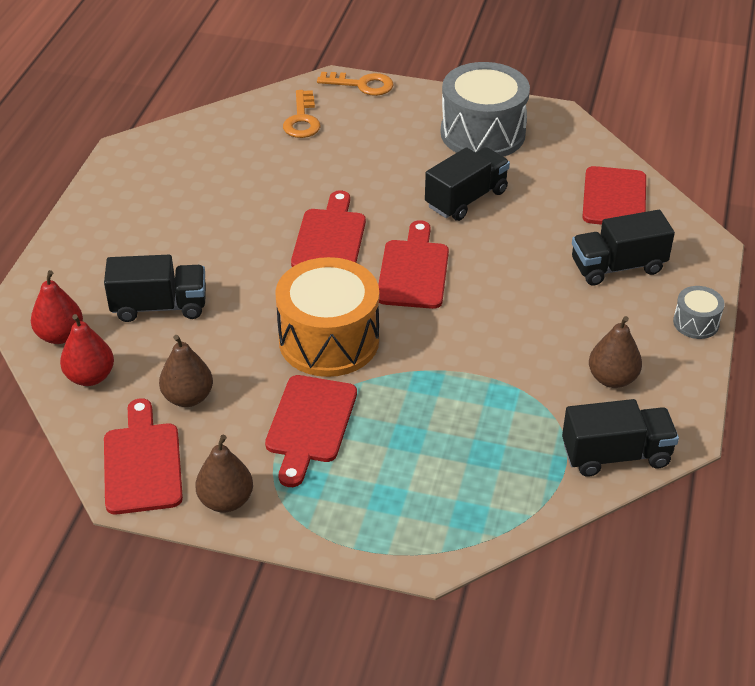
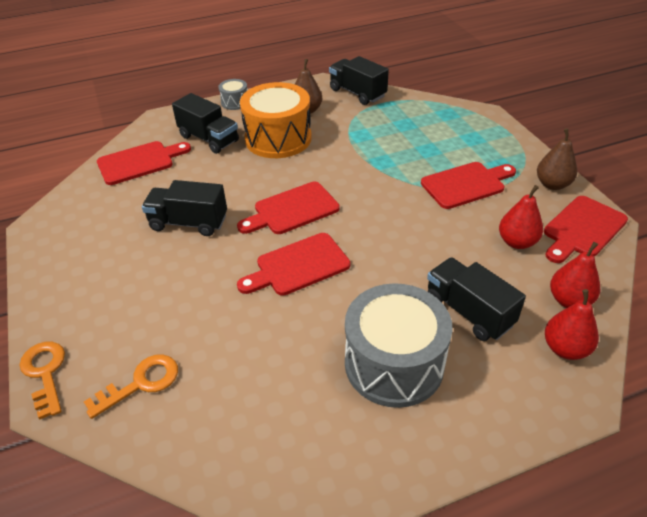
camera: 125 degrees left, 0 degrees up
brown pear [159,335,213,407] -> red pear [499,185,543,249]
orange drum [275,257,379,377] -> orange drum moved to [240,82,312,158]
grey drum [440,62,530,157] -> grey drum moved to [345,283,453,408]

